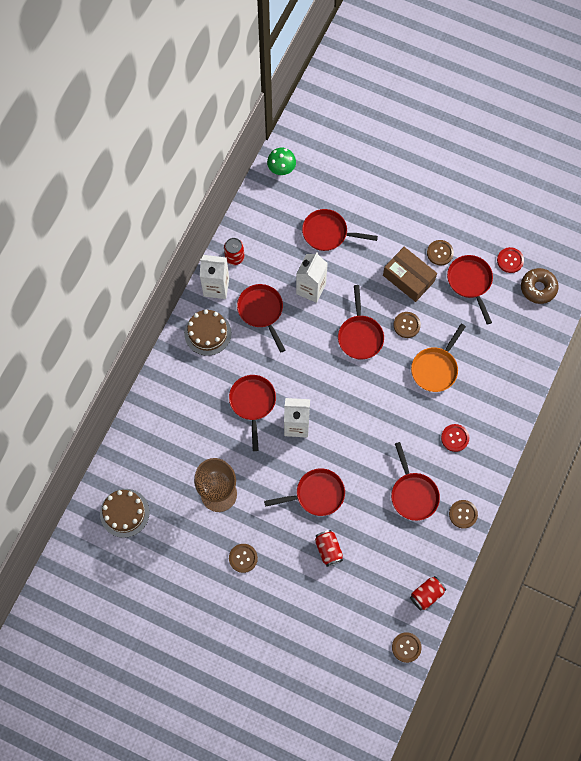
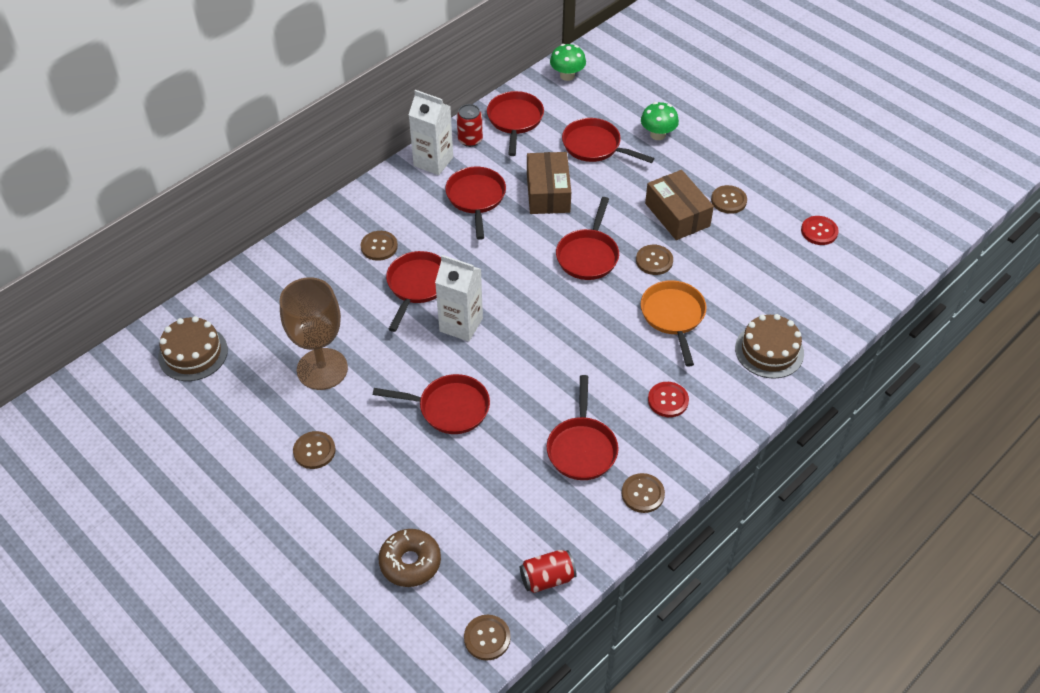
camera: 20 degrees right, 20 degrees down
brown cake [184,310,231,356] -> brown cake moved to [735,314,804,379]
white carton [296,252,328,303] -> brown box [527,152,571,214]
red can [315,530,343,567] -> none
orange pan [411,324,466,392] -> orange pan turned 120 degrees clockwise [641,280,707,367]
red pan [447,255,493,325] -> red pan moved to [487,91,544,156]
brown donut [521,268,559,304] -> brown donut moved to [379,529,441,587]
none -> brown button [361,231,398,261]
none -> green mushroom [641,102,679,140]

